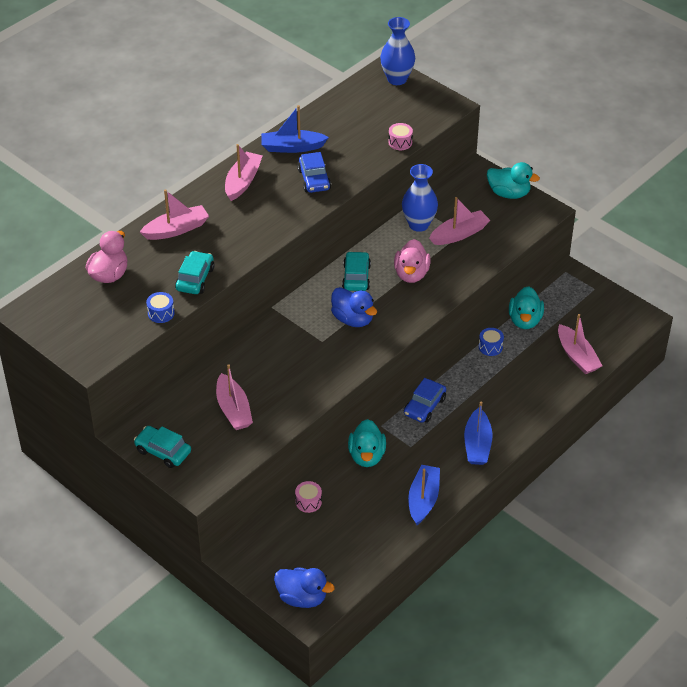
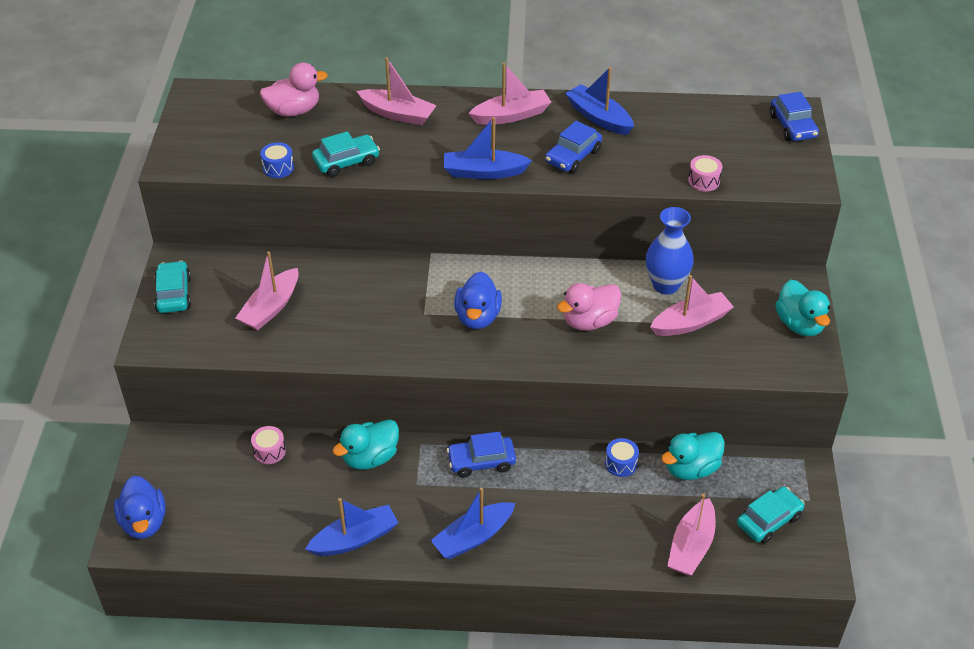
camera: 50 degrees right, 0 degrees up
turquoise car [342,251,371,291] -> turquoise car moved to [737,486,804,544]
blue vase [380,17,415,85] -> blue car [770,92,819,141]
pink boat [429,197,490,245] -> pink boat turned 45 degrees counterclockwise [650,275,734,336]
none -> blue boat [444,117,532,179]

